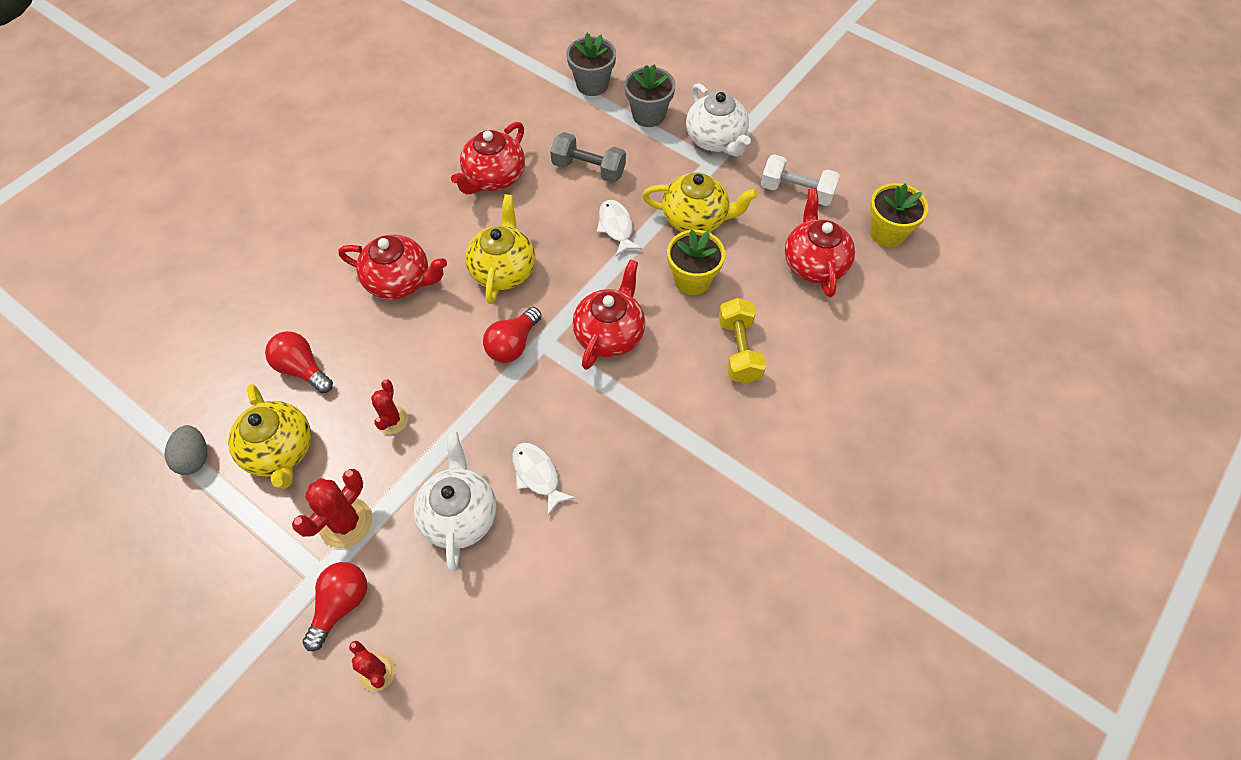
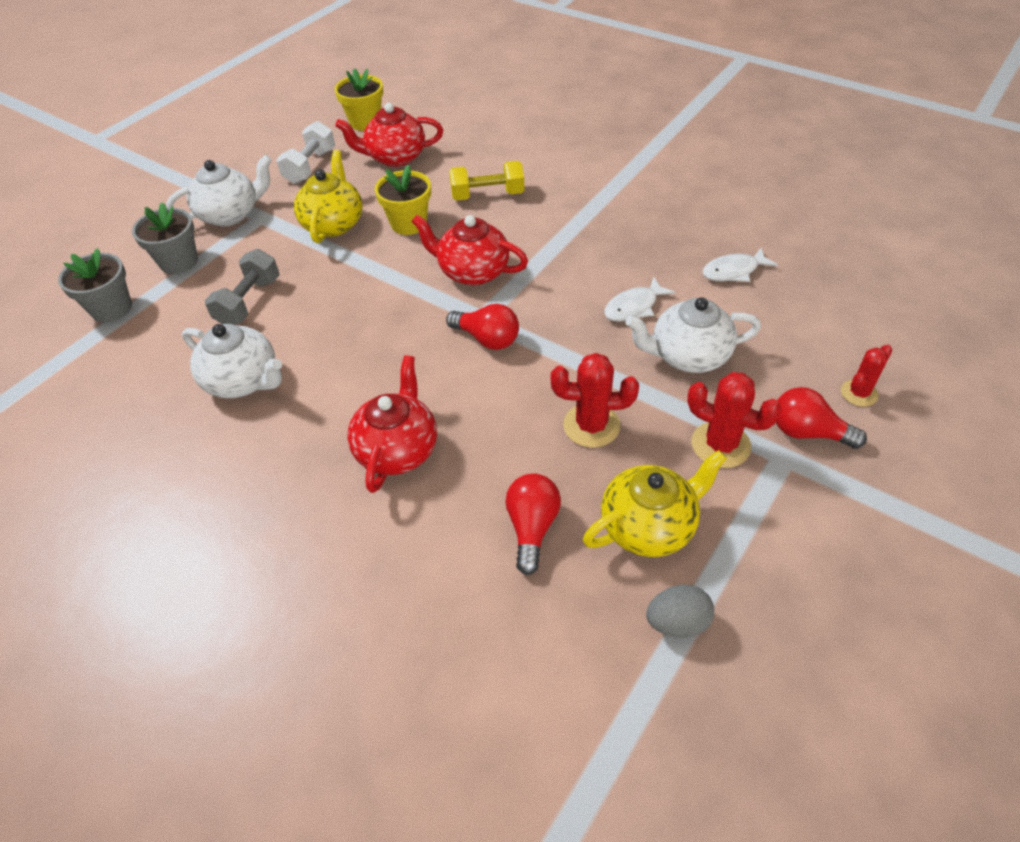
camera: 90 degrees left, 10 degrees down
red light bulb [265,331,333,393] -> red light bulb turned 150 degrees clockwise [505,473,561,575]
red cactus [371,379,408,434] -> red cactus [551,353,639,448], size x1.56
red teapot [451,122,525,194] -> white teapot [182,324,282,398]
yellow teapot [465,194,535,304] -> none
white fish [597,200,642,256] -> white fish moved to [702,248,778,282]

